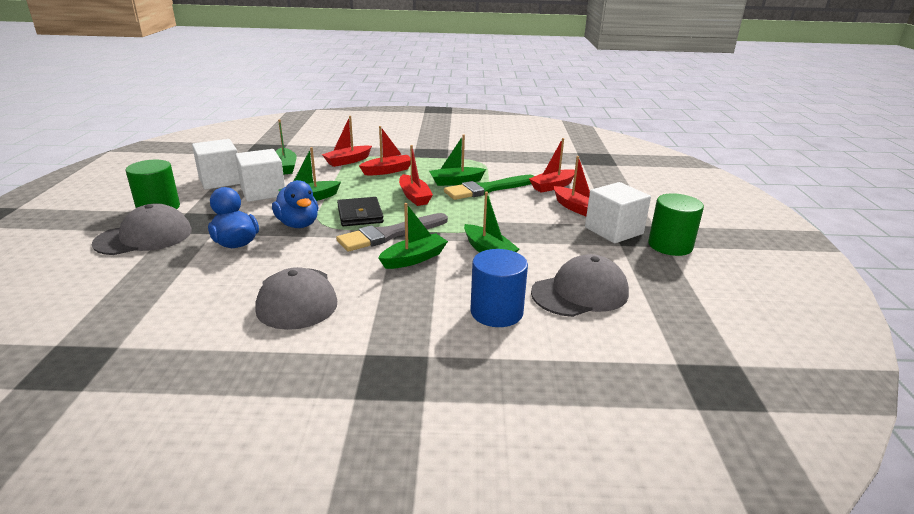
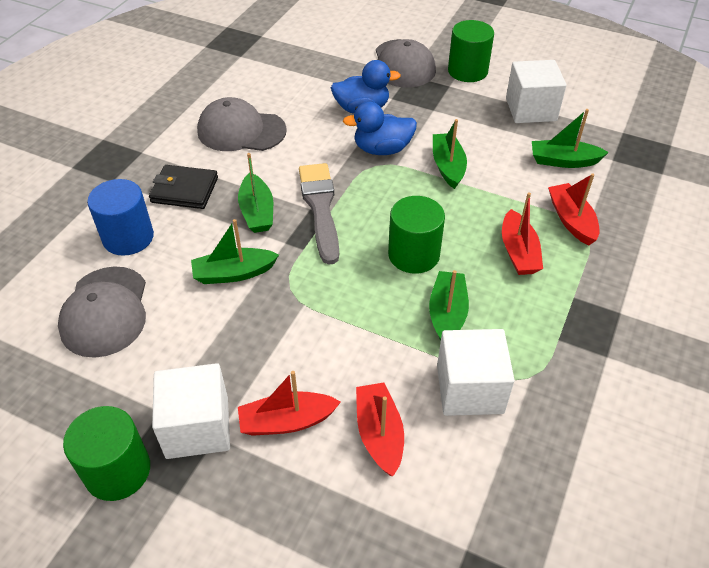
camera: 115 degrees right, 20 degrees up
white cube [235,149,285,202] -> white cube moved to [437,329,515,416]
black wallet [337,197,384,226] -> black wallet moved to [149,165,218,209]
red boat [399,145,433,206] -> green cylinder [388,196,445,274]
green brush [444,175,534,200] -> none

